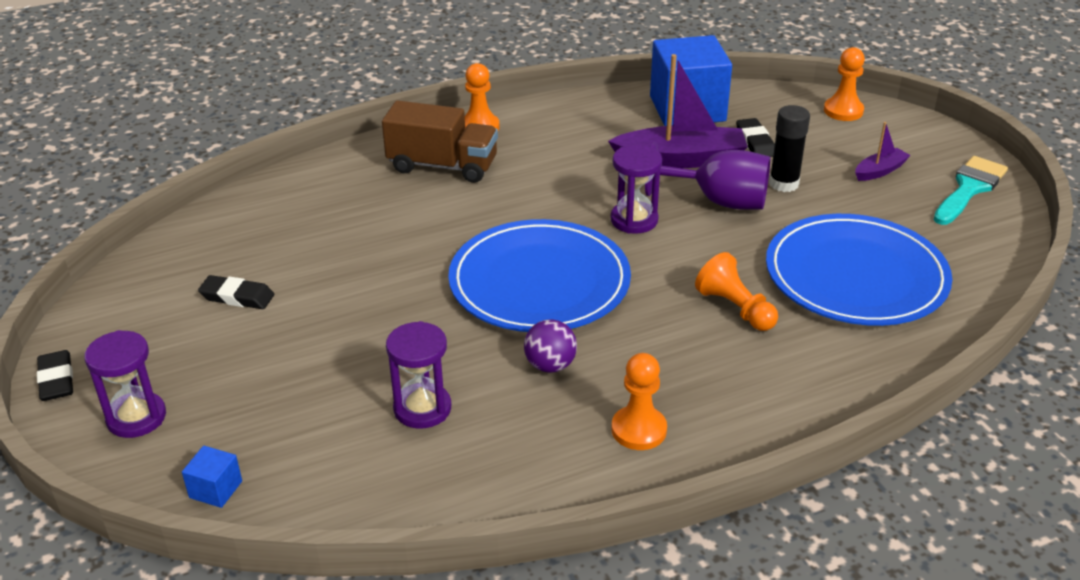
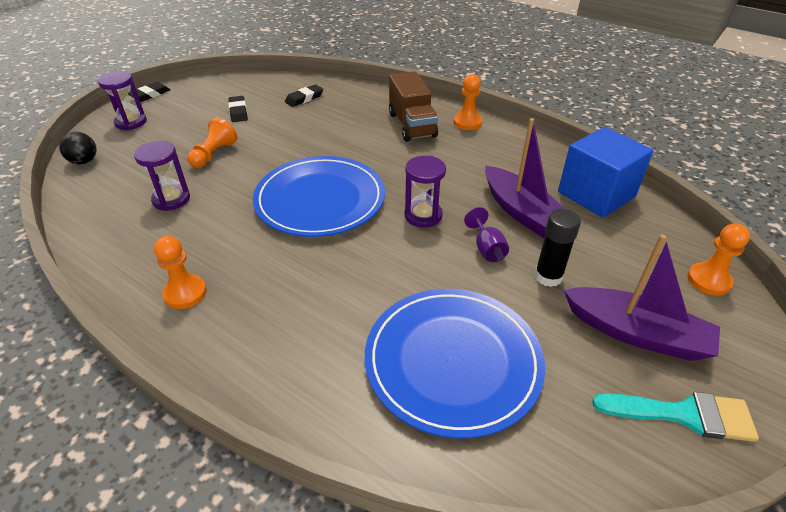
camera: 60 degrees right, 5 degrees up
blue cube [182,446,242,508] -> black ball [59,132,97,164]
purple ball [524,319,577,373] -> none
purple goblet [645,142,770,210] -> purple goblet [464,207,509,262], size x0.56
orange pawn [695,252,778,331] -> orange pawn moved to [187,118,238,168]
black eraser [736,118,775,157] -> black eraser moved to [285,84,323,107]
purple boat [855,122,911,181] -> purple boat [564,234,720,361], size x2.01

